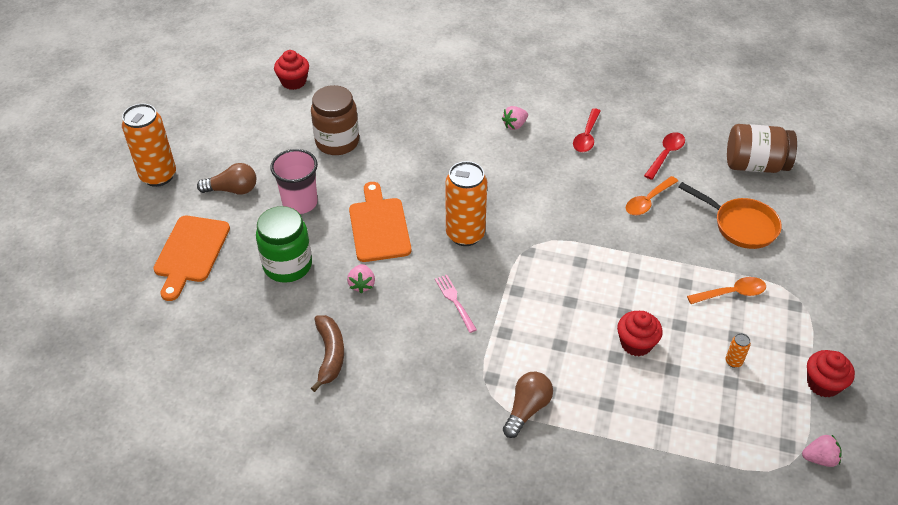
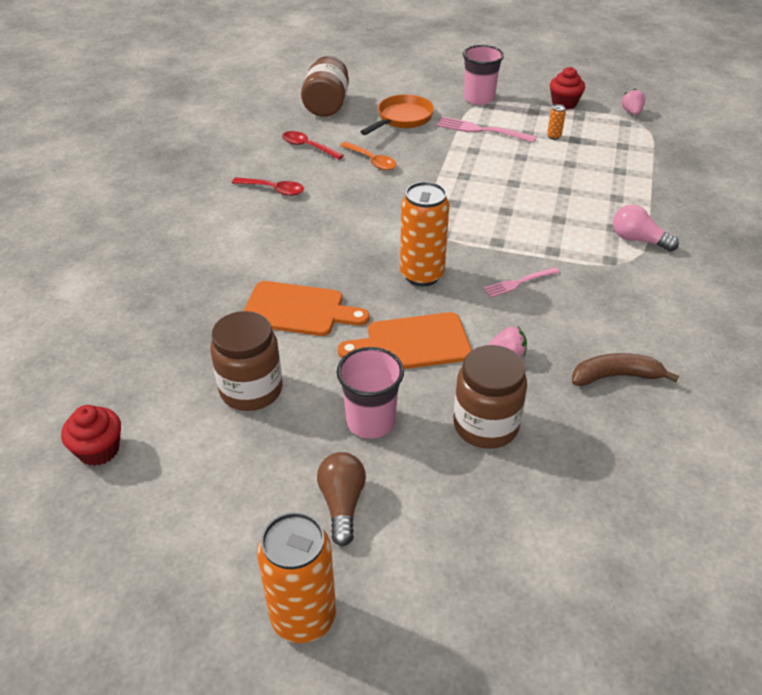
camera: 90 degrees left, 5 degrees down
orange cutting board [153,216,230,301] -> orange cutting board moved to [243,281,369,336]
green jar [256,206,312,283] -> brown jar [454,345,527,449]
pink strawberry [502,106,528,130] -> none
brown light bulb [503,372,553,438] -> pink light bulb [613,204,679,252]
red cupcake [617,311,663,356] -> none
orange spoon [687,277,766,304] -> pink fork [437,117,537,143]
none -> pink cup [463,45,504,105]

